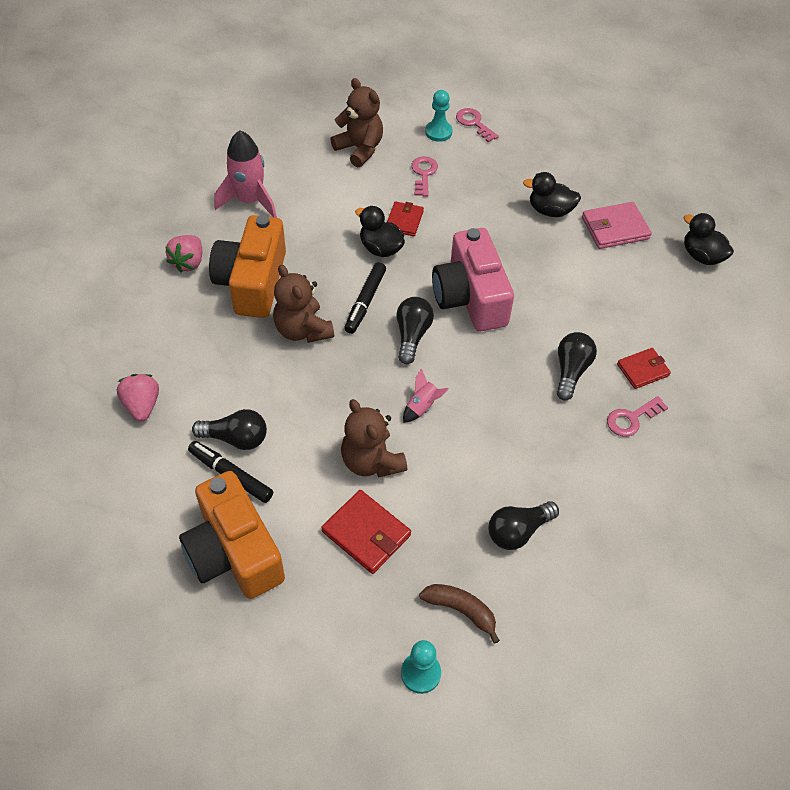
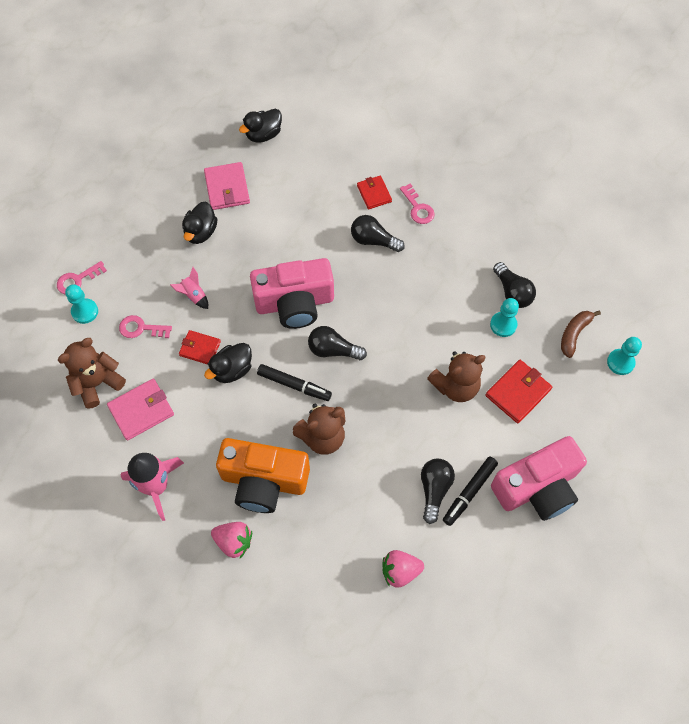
camera: 85 degrees left, 10 degrees up
orange camera [179,471,285,599] -> pink camera [491,436,587,521]
pink rocket [403,368,449,423] -> pink rocket moved to [170,267,208,309]
none -> pink wallet [107,379,174,441]
none -> turquoise pawn [490,298,519,337]

